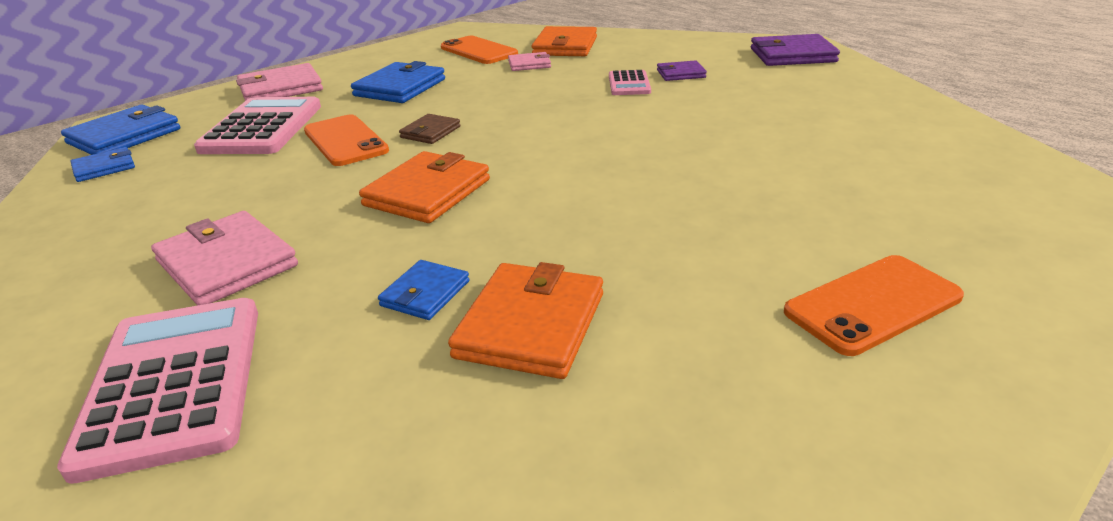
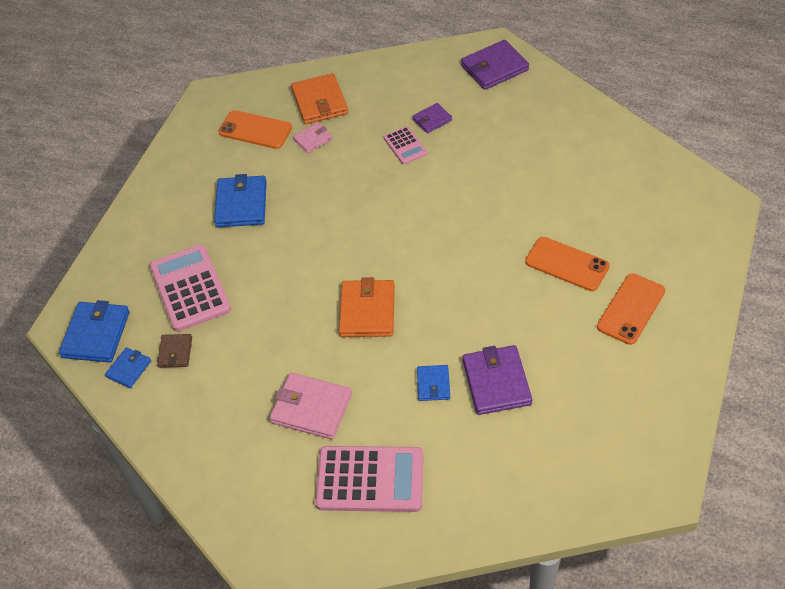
camera: 25 degrees left, 20 degrees up
pink calculator [57,298,258,484] -> pink calculator turned 135 degrees clockwise [315,446,423,512]
pink wallet [236,63,323,101] -> none
orange phone [304,114,389,166] -> orange phone moved to [525,237,610,291]
brown wallet [399,114,461,144] -> brown wallet moved to [157,334,192,368]
orange wallet [448,262,603,379] -> purple wallet [463,345,532,415]

